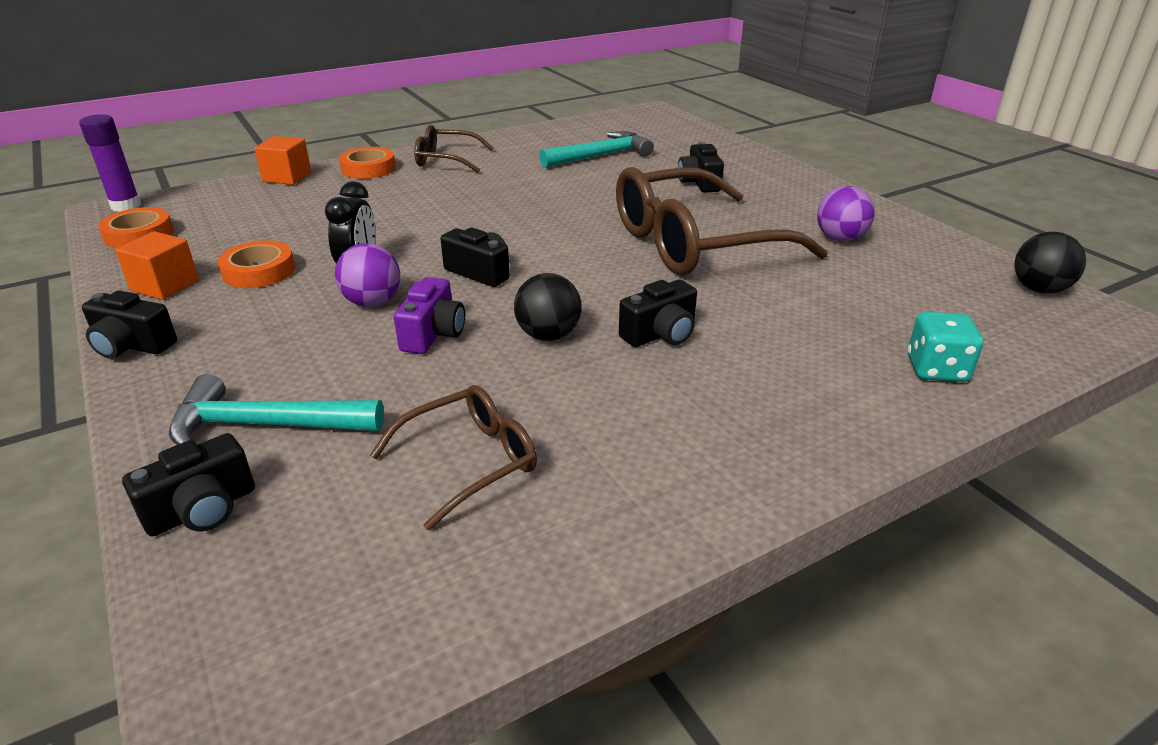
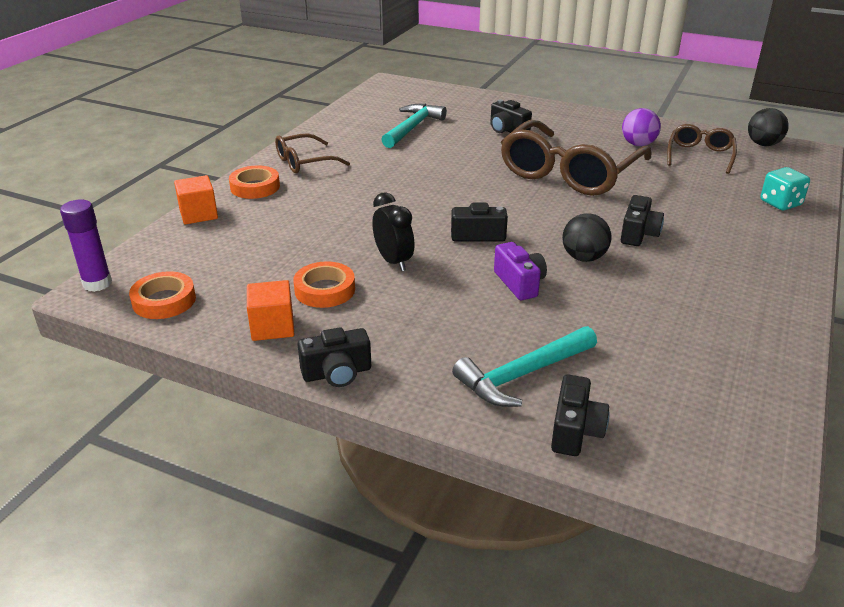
camera: 35 degrees left, 0 degrees up
purple ball [335,243,400,307] -> none
brown glasses [370,385,537,530] -> brown glasses moved to [667,124,737,174]

